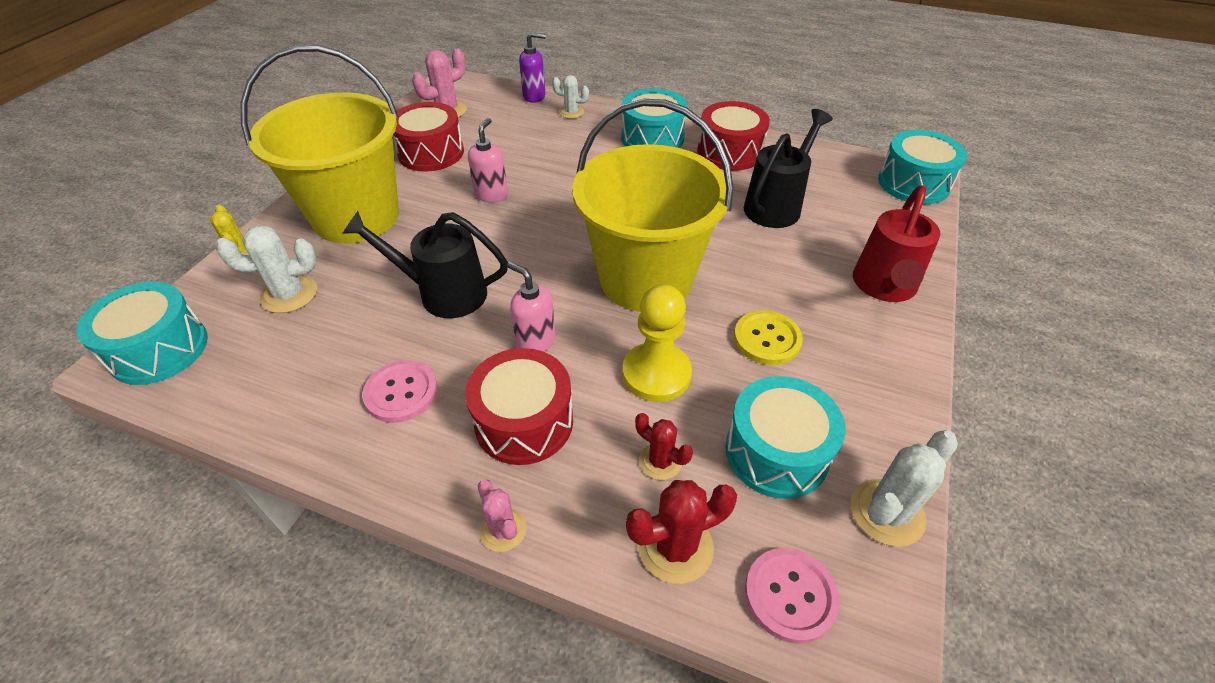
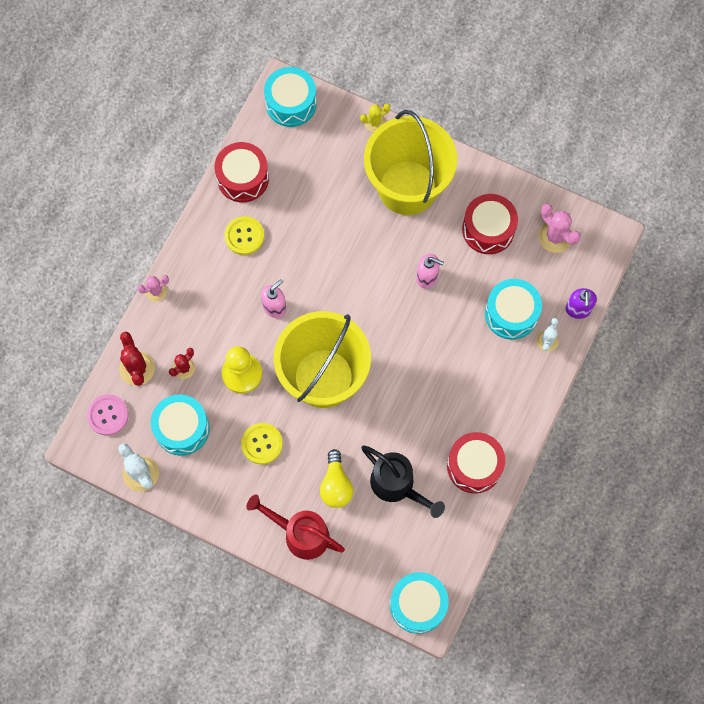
camera: 95 degrees right, 25 degrees up
white cactus [216,225,317,313] -> none
black watering can [342,211,508,318] -> none
pink button [362,360,438,423] -> yellow button [224,216,264,255]
red drum [465,348,573,465] -> red drum moved to [215,142,269,202]
turquoise drum [621,88,687,148] -> turquoise drum moved to [485,279,542,340]
none -> yellow light bulb [320,449,353,508]

